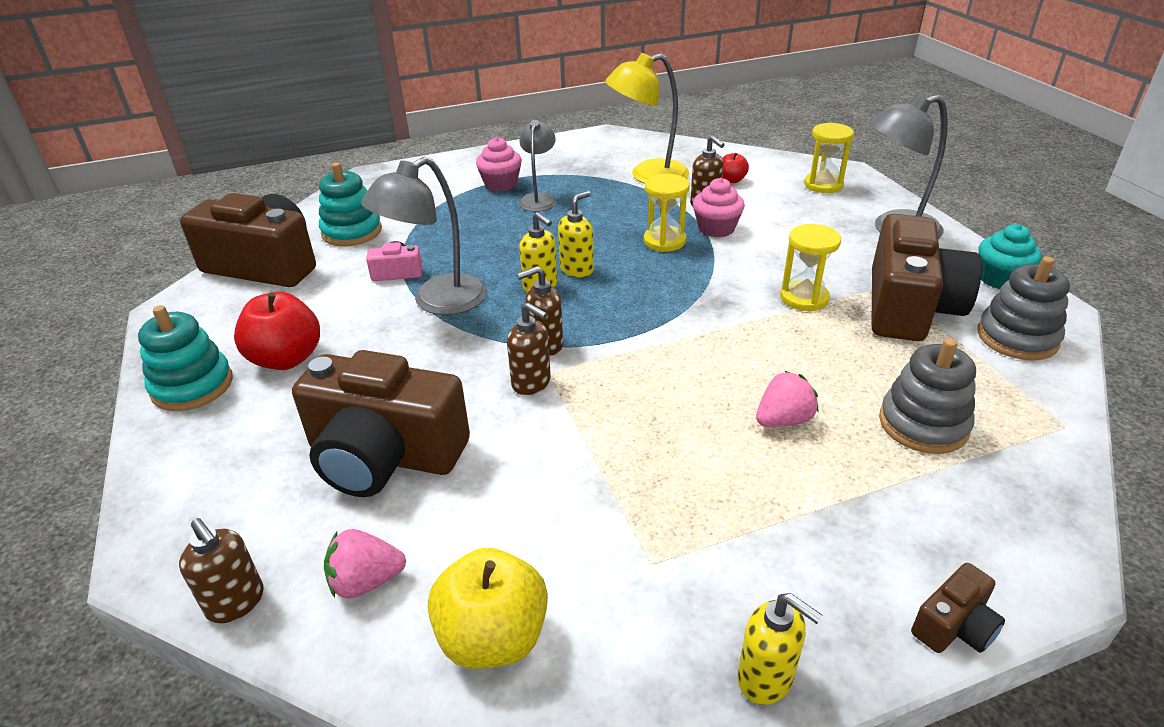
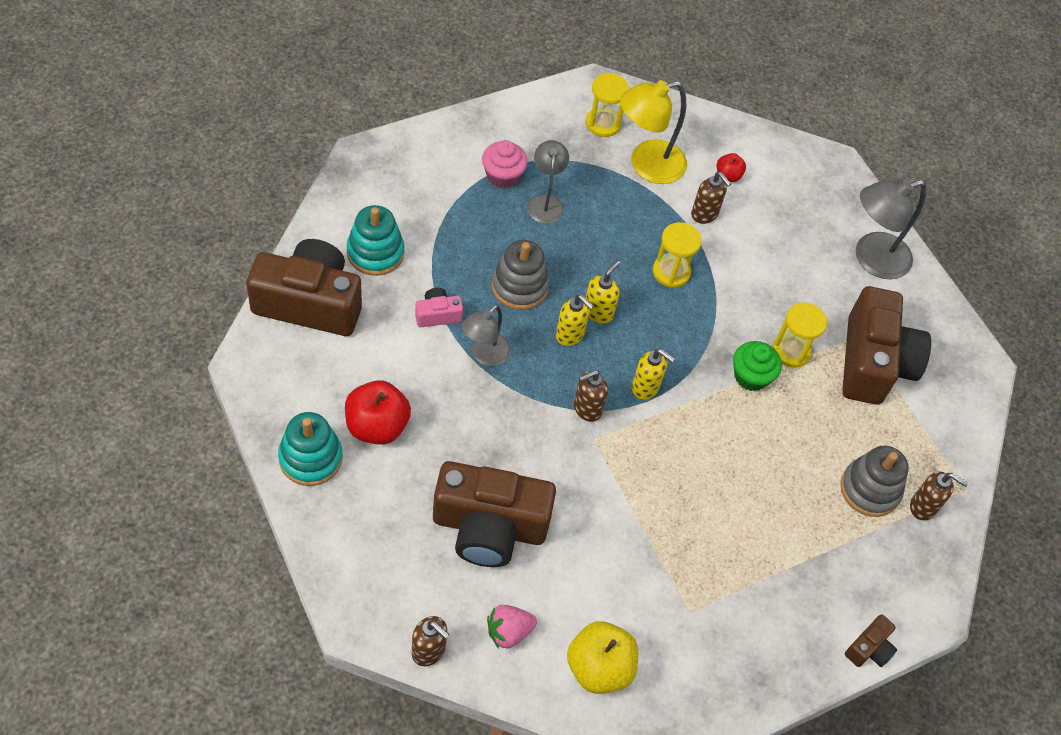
camera: 15 degrees left, 20 degrees up
grey lamp [361,157,487,315] -> grey lamp [461,305,511,366], size x0.63
brown soap dispenser [507,302,551,395] -> brown soap dispenser moved to [910,472,968,520]
pink cupcake [693,178,745,238] -> none
yellow soap dispenser [738,593,823,705] -> yellow soap dispenser moved to [632,349,675,400]
pink strawberry [756,371,819,427] -> none
yellow hourglass [804,123,854,193] -> yellow hourglass moved to [586,73,629,137]
grey stacking toy [977,256,1070,360] -> grey stacking toy moved to [491,240,550,310]
turquoise cupcake [978,224,1042,289] -> none
none -> green cupcake [733,341,782,391]

